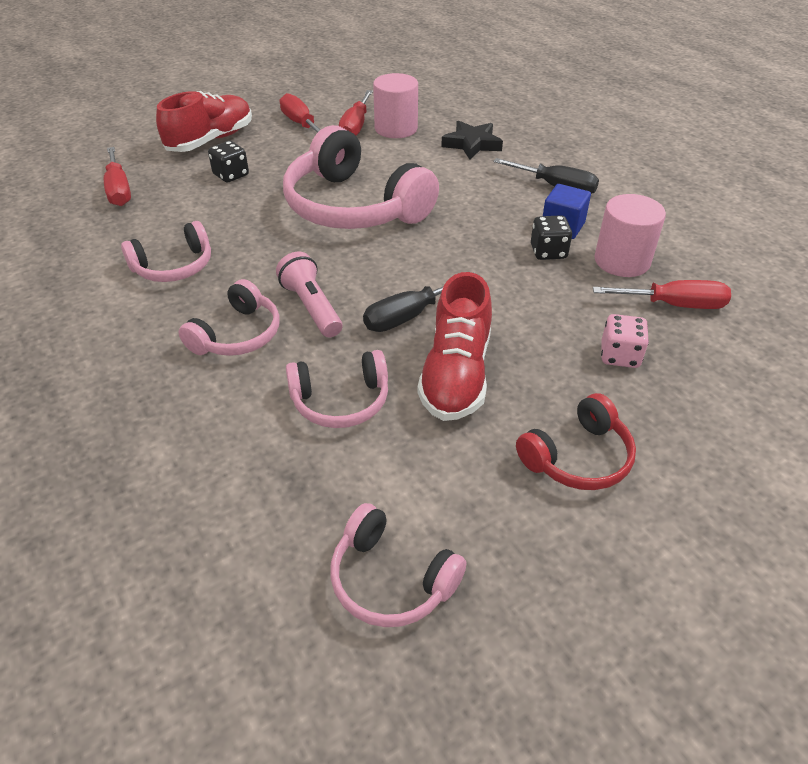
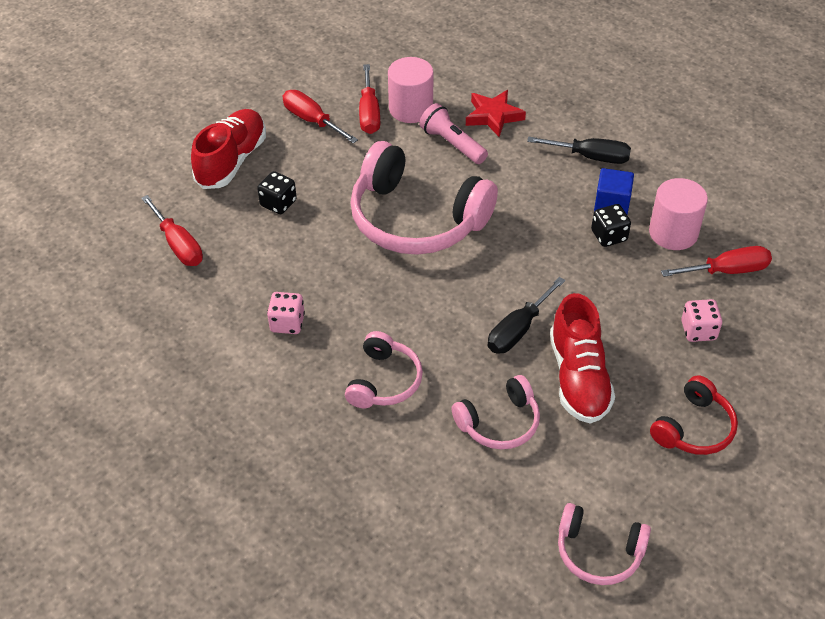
camera: 15 degrees left, 5 degrees up
pink headphones [121,221,211,282] -> pink dice [267,292,305,334]
pink flashlight [276,252,343,338] -> pink flashlight moved to [419,103,488,164]
black star [441,121,503,159] -> red star [466,90,526,137]

